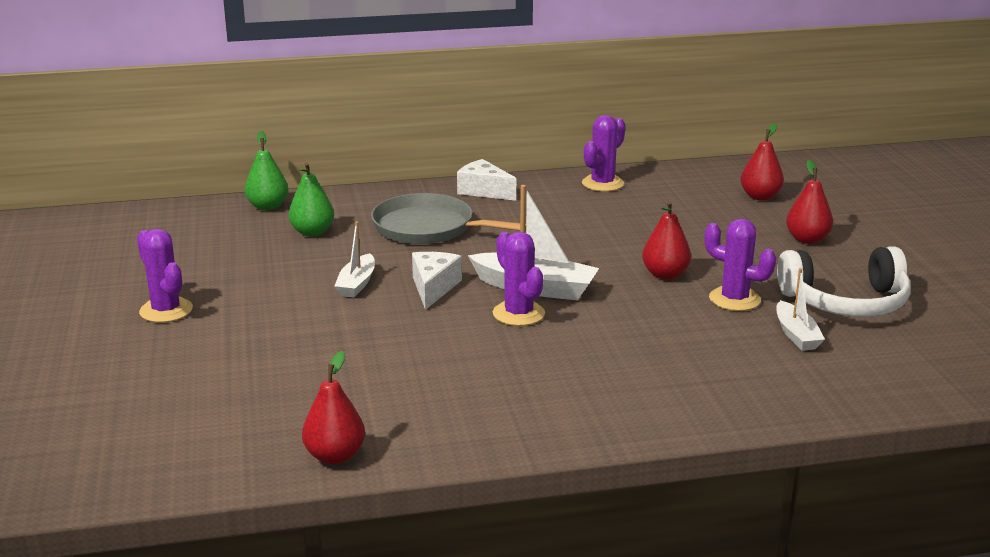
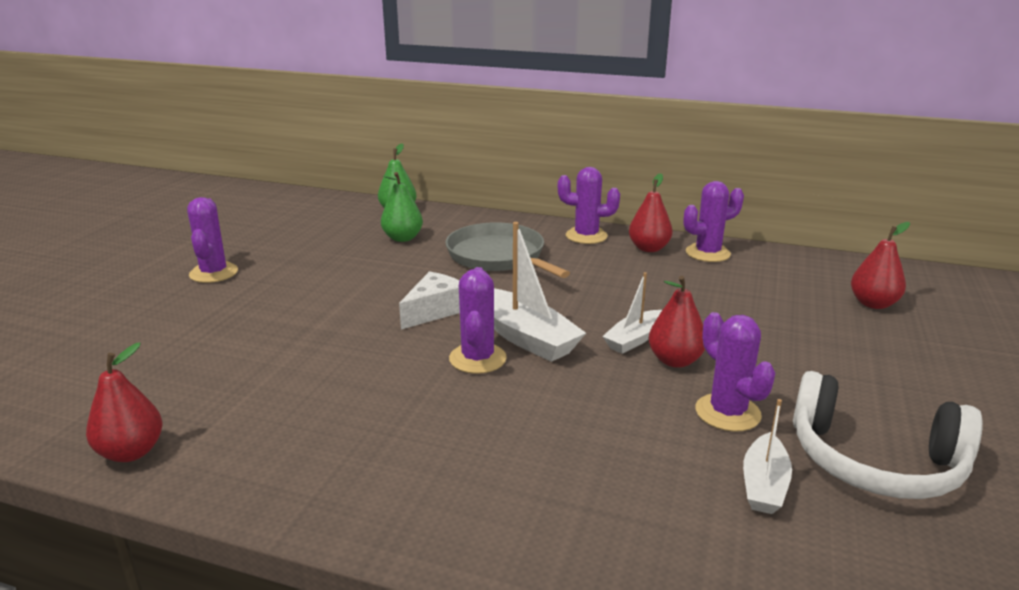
camera: 30 degrees right, 0 degrees up
white boat [334,222,375,297] -> white boat moved to [602,272,662,354]
white cheese [457,159,516,201] -> purple cactus [558,167,620,244]
red pear [786,160,833,244] -> red pear moved to [629,173,672,252]

